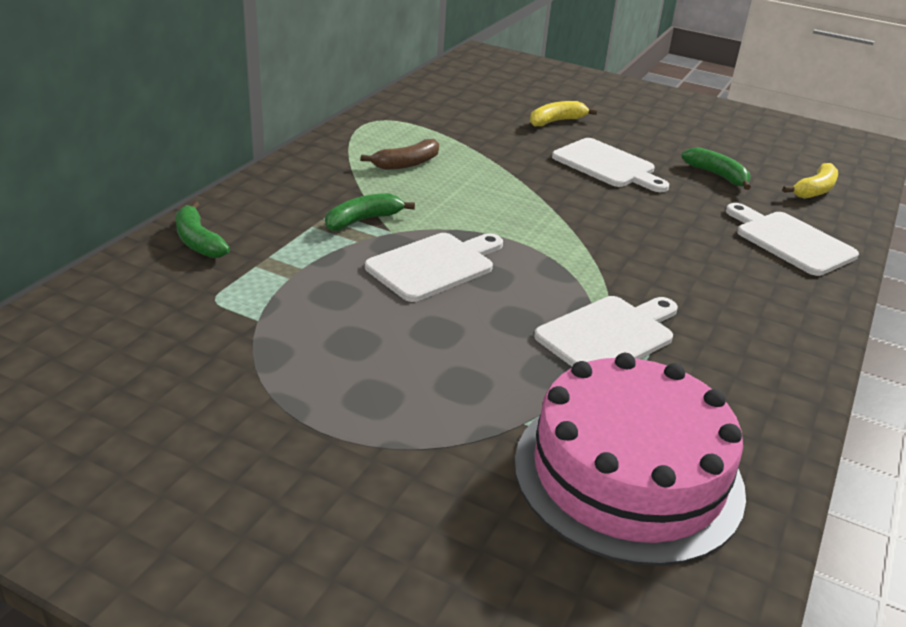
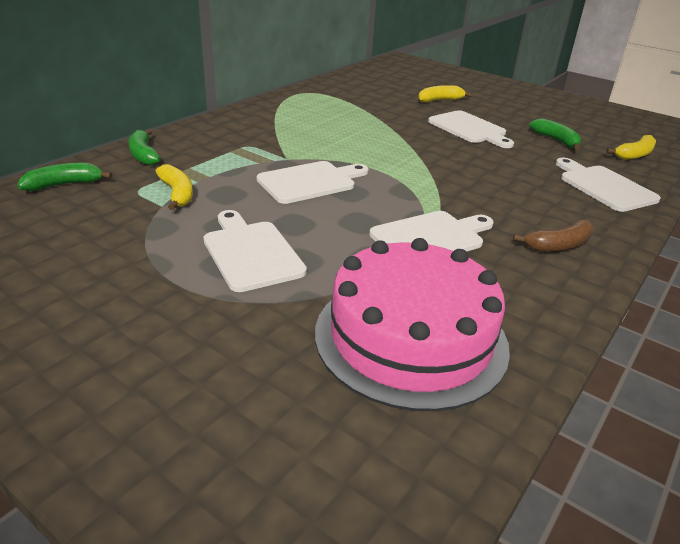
camera: 10 degrees right, 0 degrees up
green banana [325,193,415,231] -> green banana moved to [17,163,112,191]
brown banana [361,139,439,170] -> brown banana moved to [513,219,594,252]
none -> yellow banana [155,164,193,210]
none -> white cutting board [204,210,307,292]

